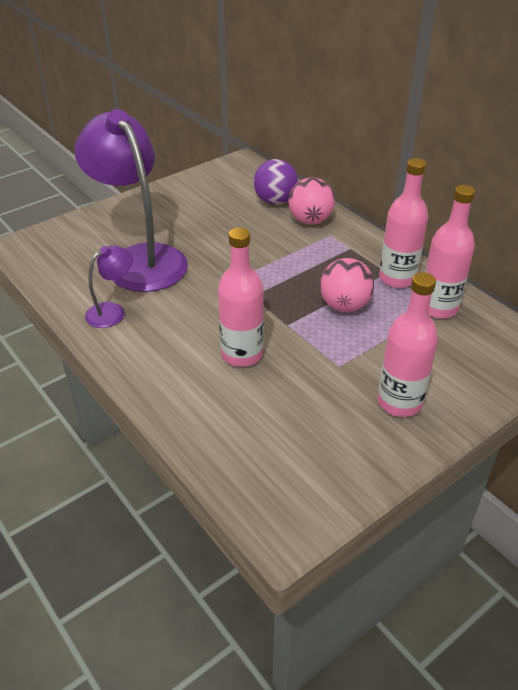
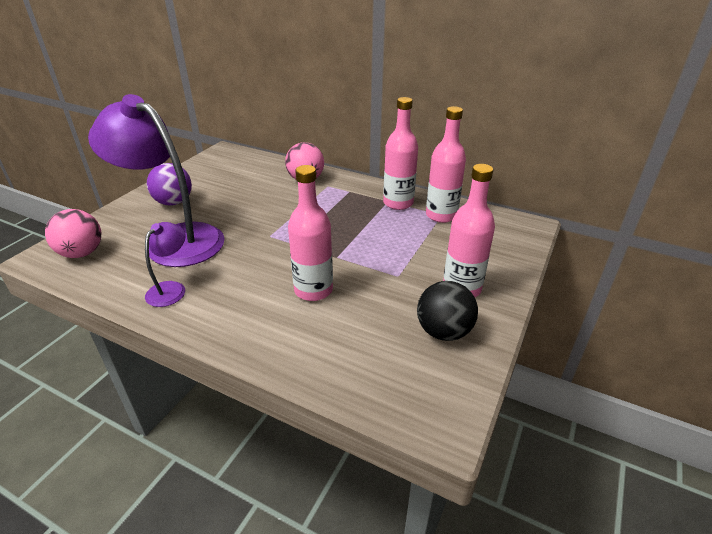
camera: 25 degrees left, 5 degrees down
purple ball [254,159,298,205] -> purple ball moved to [147,163,192,206]
pink ball [320,258,374,312] -> pink ball moved to [45,209,102,258]
none -> black ball [417,281,478,341]

